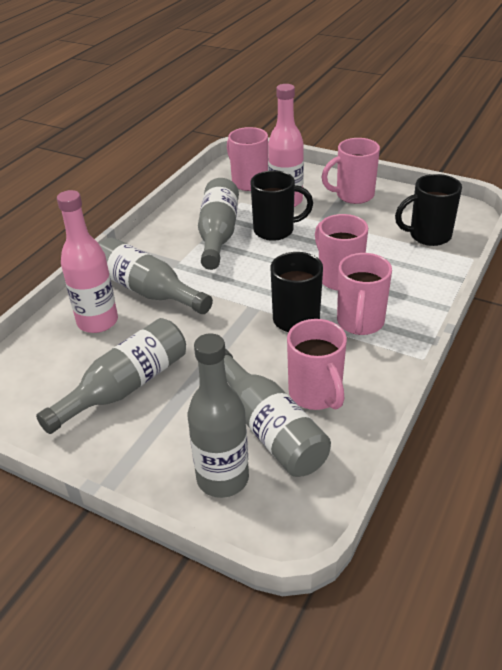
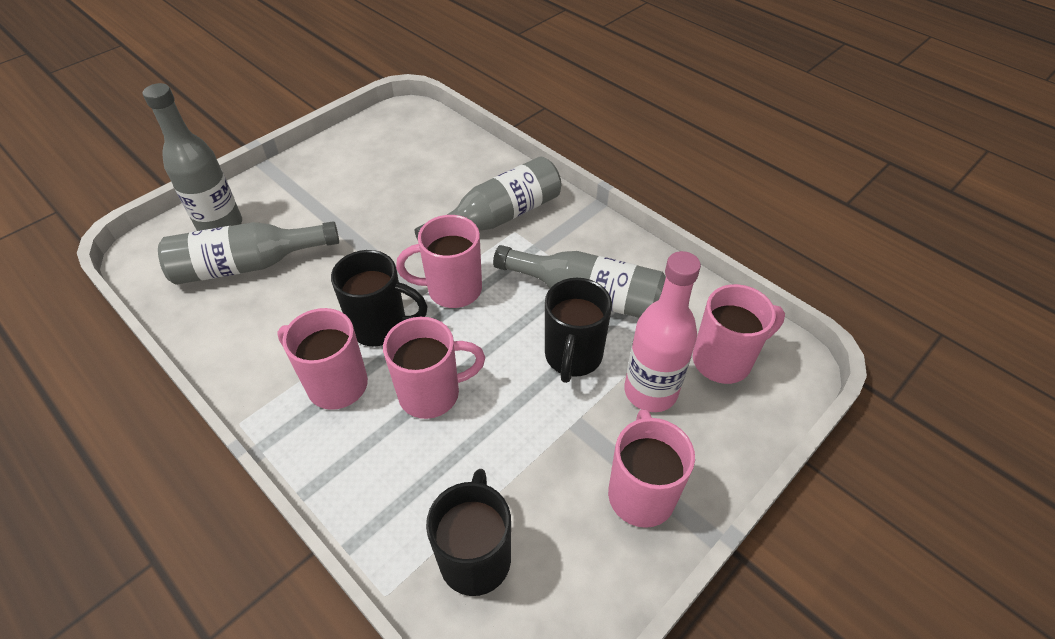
camera: 105 degrees right, 10 degrees up
grey bottle [36,318,186,434] -> none
pink bottle [57,190,118,333] -> none
pink mug [287,319,347,410] -> pink mug moved to [396,215,482,308]

